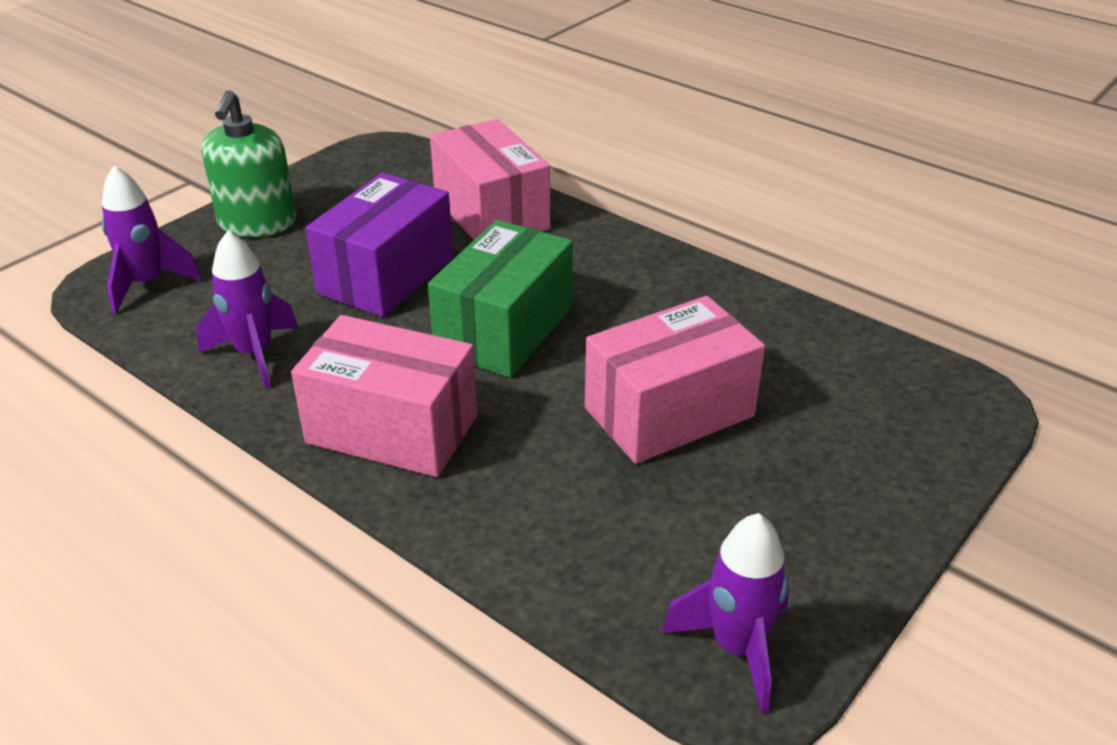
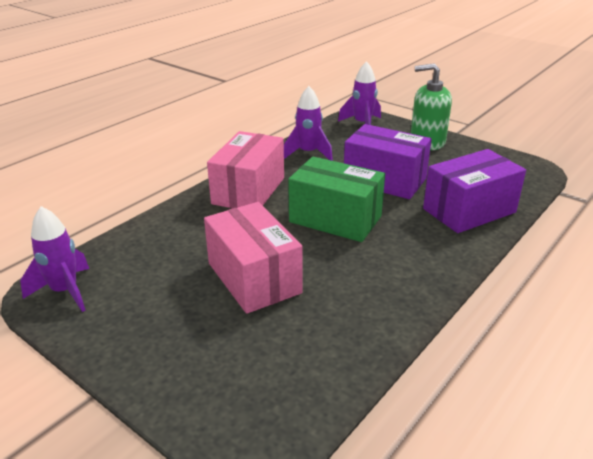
camera: 90 degrees right, 5 degrees down
pink box [430,119,550,240] -> purple box [423,149,526,233]

